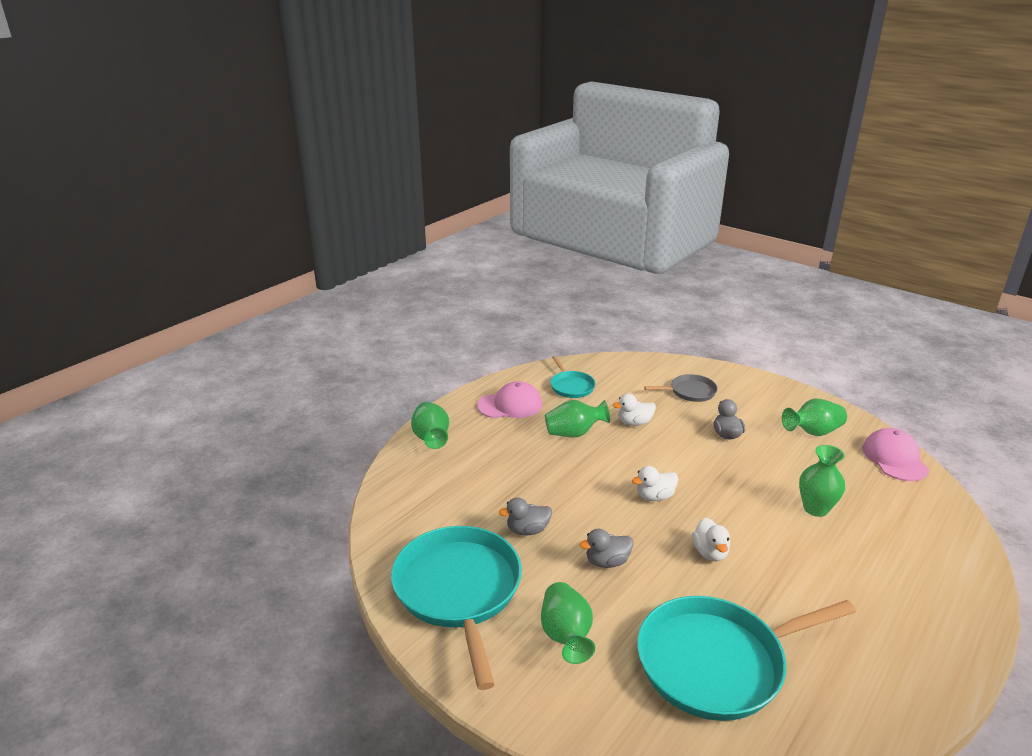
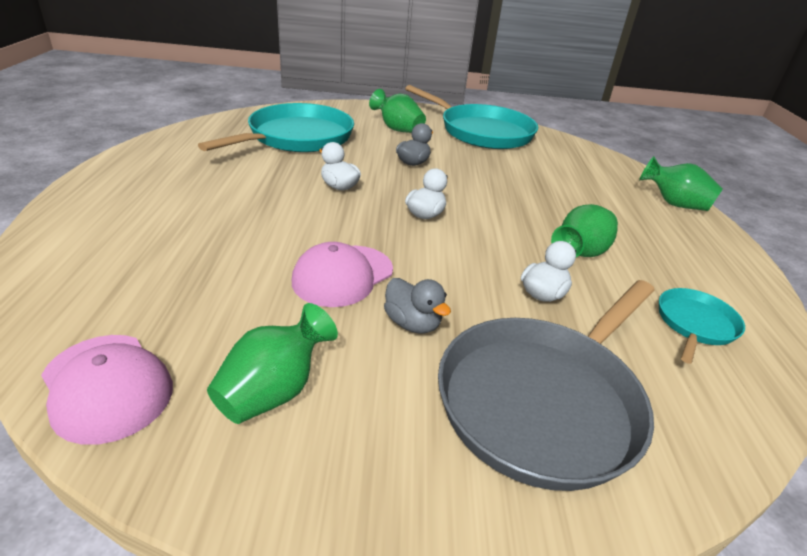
camera: 140 degrees right, 5 degrees up
pink cap [477,381,542,418] -> pink cap moved to [292,242,393,307]
grey duck [499,497,552,536] -> none
turquoise pan [550,356,596,398] -> turquoise pan turned 90 degrees clockwise [659,288,745,364]
grey pan [644,374,718,402] -> grey pan [438,280,655,491], size x2.04
green vase [799,445,845,517] -> none

